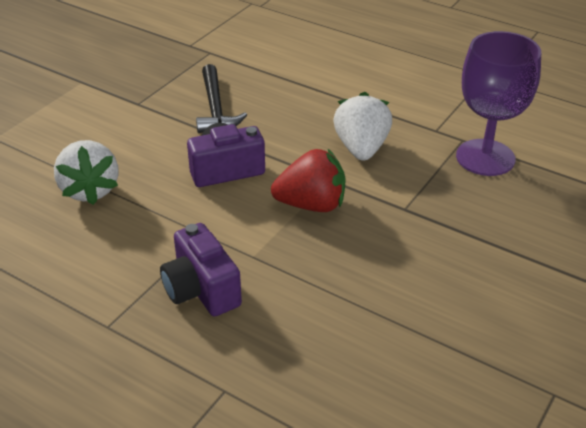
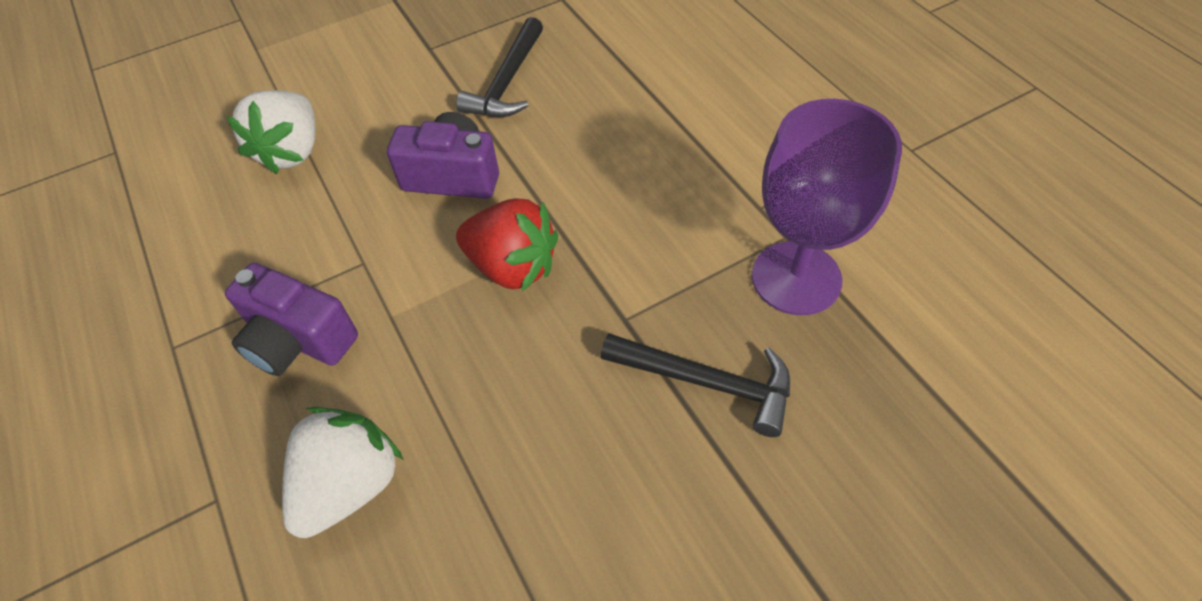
camera: 30 degrees right, 15 degrees up
purple camera [160,223,242,316] -> purple camera turned 60 degrees counterclockwise [225,263,358,376]
white strawberry [334,92,392,161] -> white strawberry moved to [282,407,404,538]
none -> black hammer [601,333,790,437]

